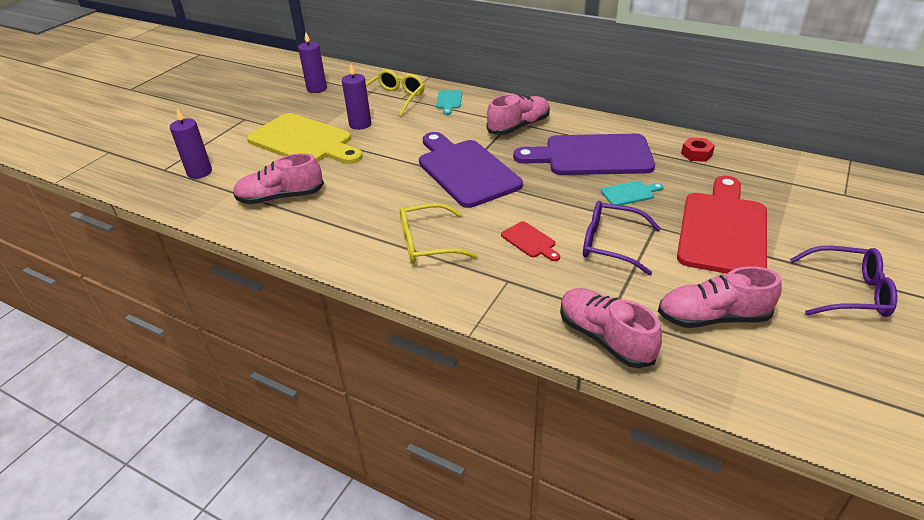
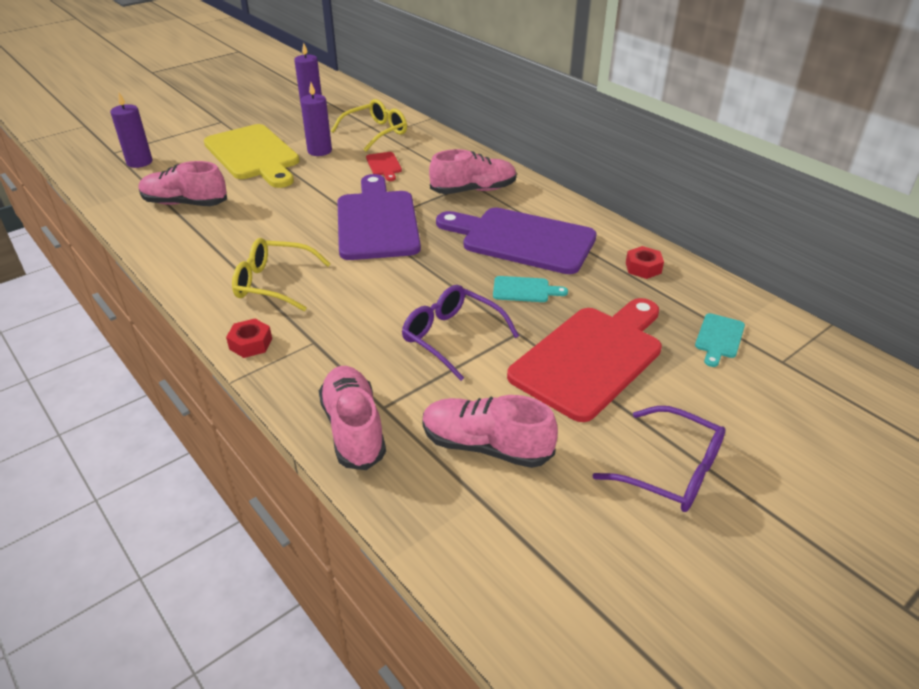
camera: 20 degrees right, 0 degrees up
turquoise cutting board [436,90,462,115] -> turquoise cutting board moved to [695,313,745,367]
red cutting board [501,221,560,261] -> red cutting board moved to [366,152,402,181]
none -> red nut [226,319,272,358]

